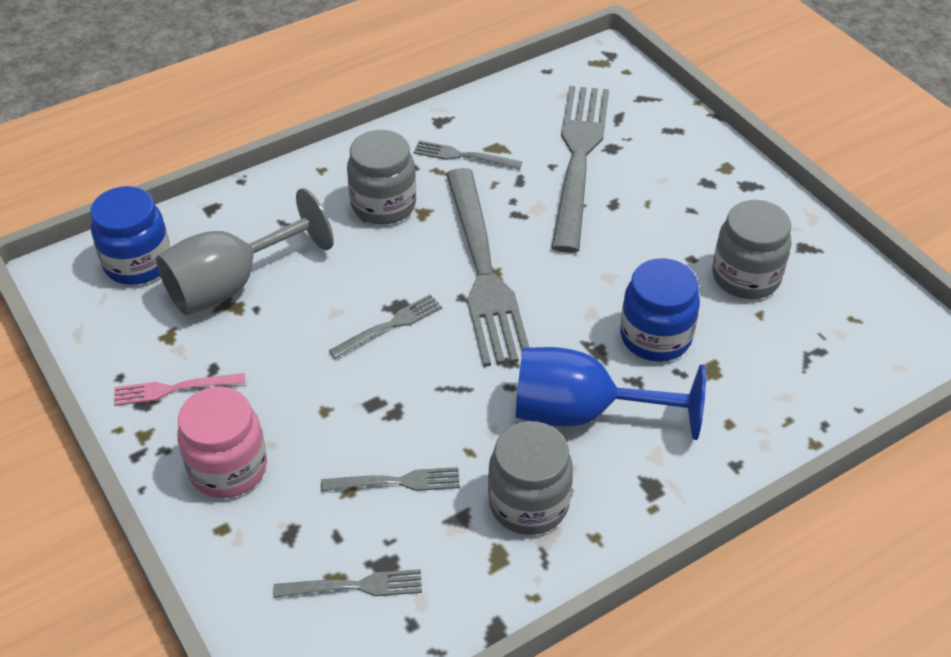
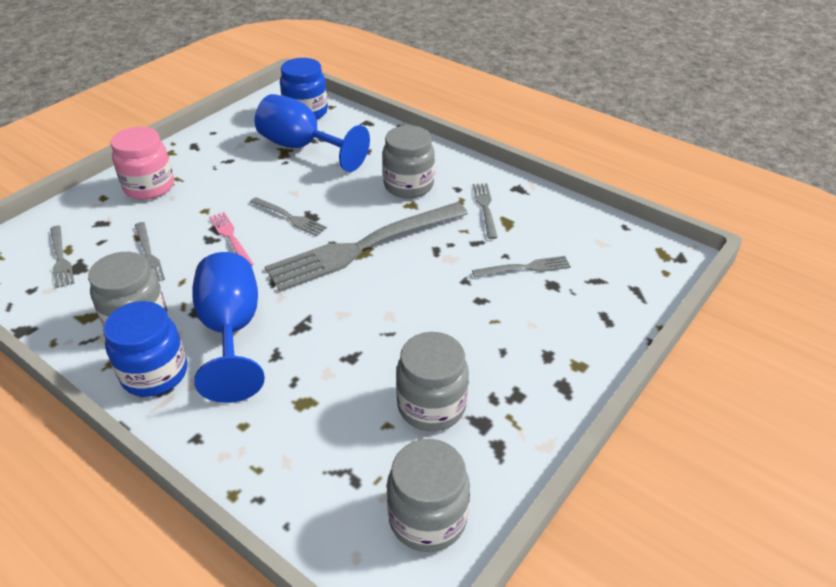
camera: 70 degrees right, 5 degrees down
pink fork [114,373,246,406] -> pink fork moved to [209,212,254,266]
grey goblet [156,188,334,315] -> blue goblet [255,94,370,172]
grey fork [551,86,609,253] -> grey fork [472,256,571,277], size x0.44
blue jar [620,258,700,362] -> blue jar moved to [103,301,187,397]
none -> grey jar [387,439,470,552]

